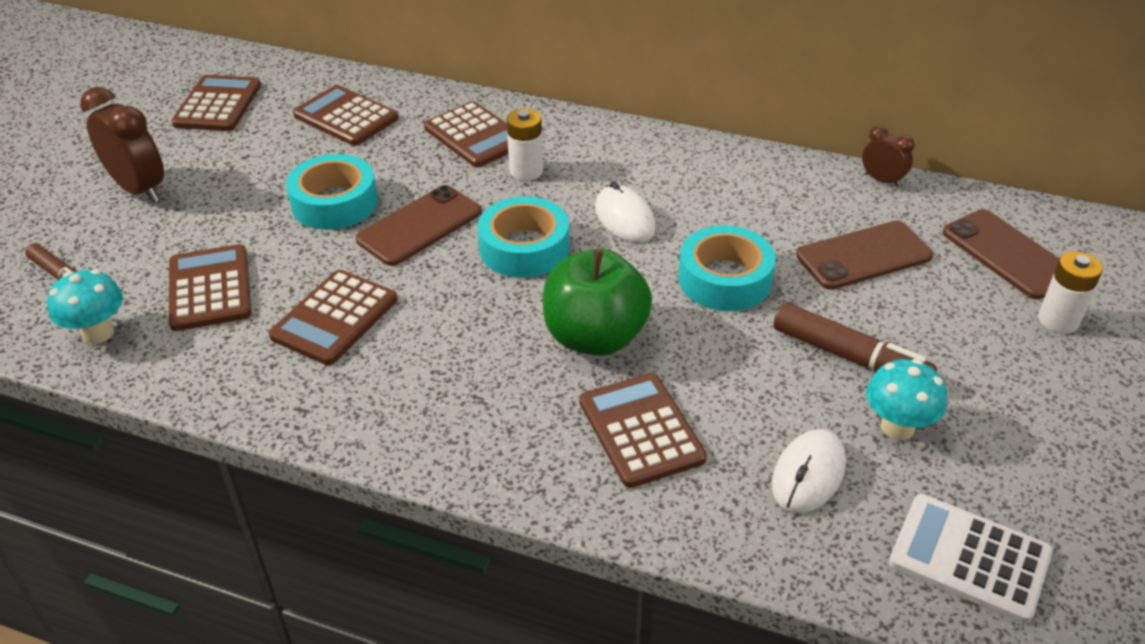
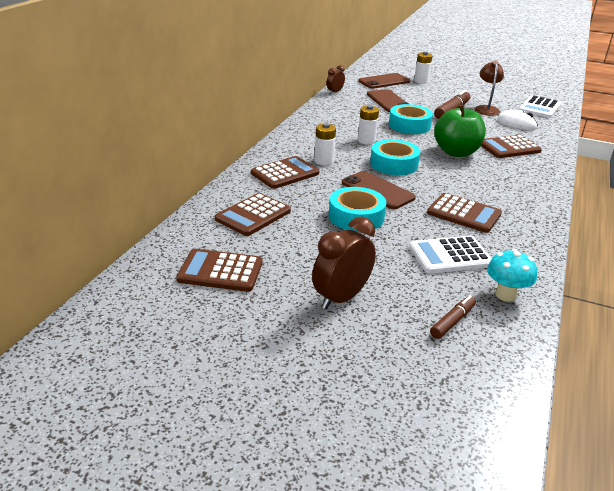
camera: 90 degrees left, 10 degrees down
brown calculator [169,244,251,331] -> white calculator [409,236,492,274]
white mouse [595,181,656,243] -> white battery [358,105,379,145]
turquoise mushroom [866,359,947,440] -> brown lamp [475,61,504,116]

